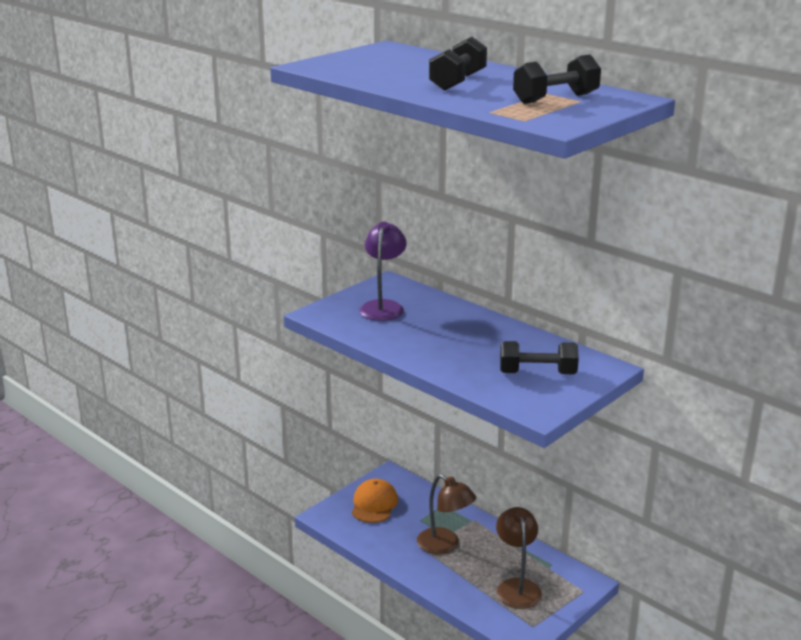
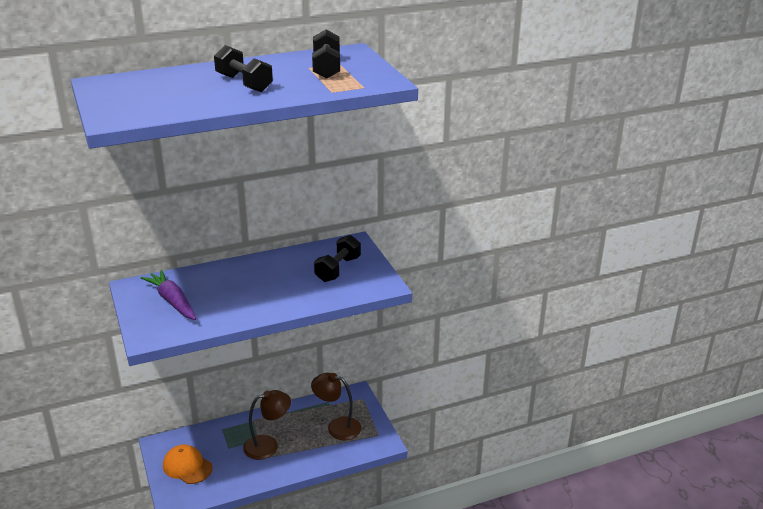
camera: 65 degrees left, 5 degrees up
purple lamp [359,222,407,321] -> purple carrot [141,270,196,320]

